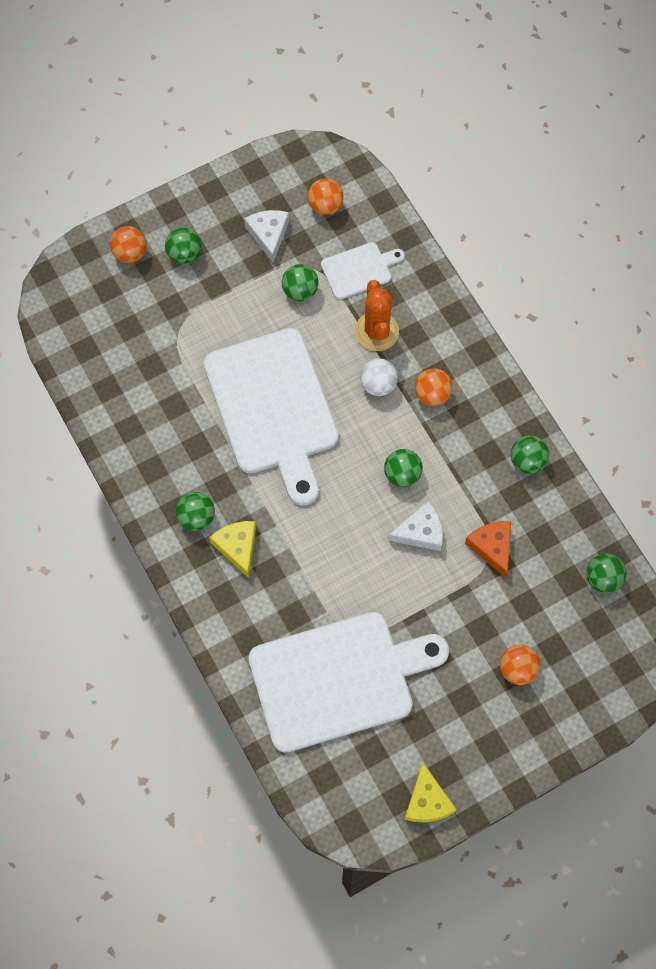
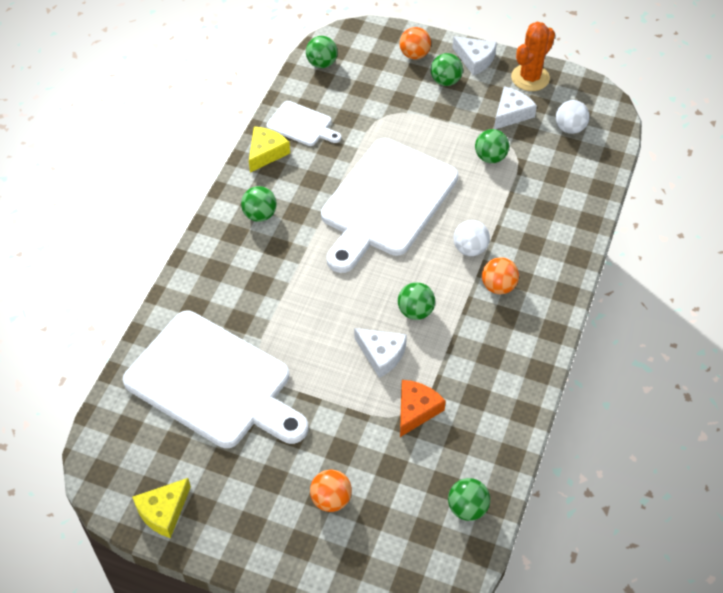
camera: 50 degrees right, 15 degrees down
yellow cheese [209,521,256,578] -> yellow cheese moved to [249,126,290,172]
orange ball [308,178,344,215] -> white ball [556,100,590,134]
white cutting board [321,242,405,299] -> white cutting board moved to [266,101,341,146]
orange cactus [355,280,399,351] -> orange cactus moved to [511,22,555,91]
green ball [511,436,549,474] -> green ball moved to [306,36,338,68]
none -> white cheese [452,36,497,76]

